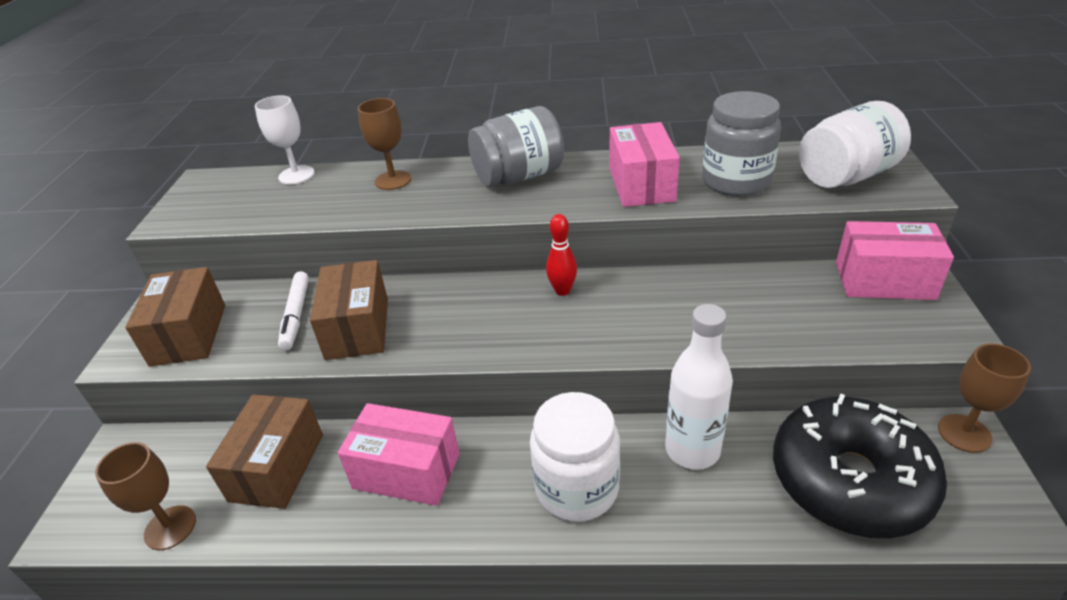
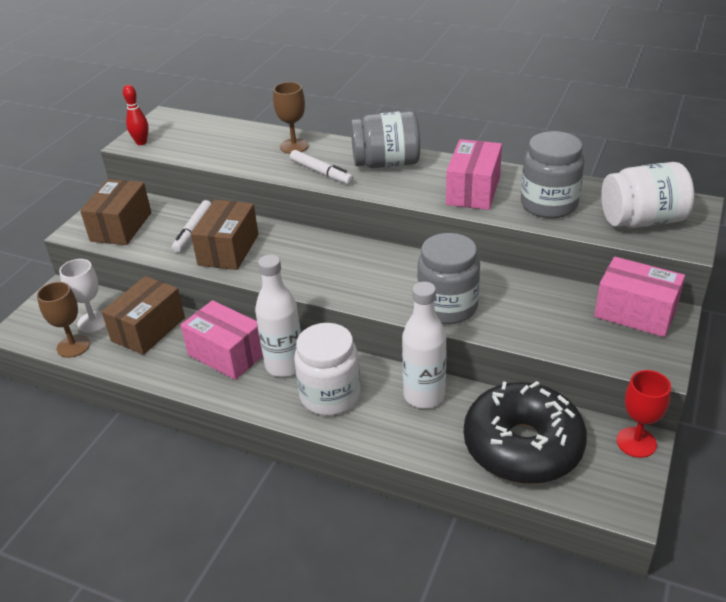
camera: 20 degrees right, 0 degrees up
white goblet [255,95,315,184] -> white goblet moved to [59,259,106,333]
red bowling pin [546,214,577,296] -> red bowling pin moved to [123,85,149,145]
brown goblet [938,343,1031,453] -> red goblet [617,370,671,458]
none -> white bottle [255,255,301,377]
none -> white marker [290,150,354,184]
none -> grey jar [417,233,480,324]

